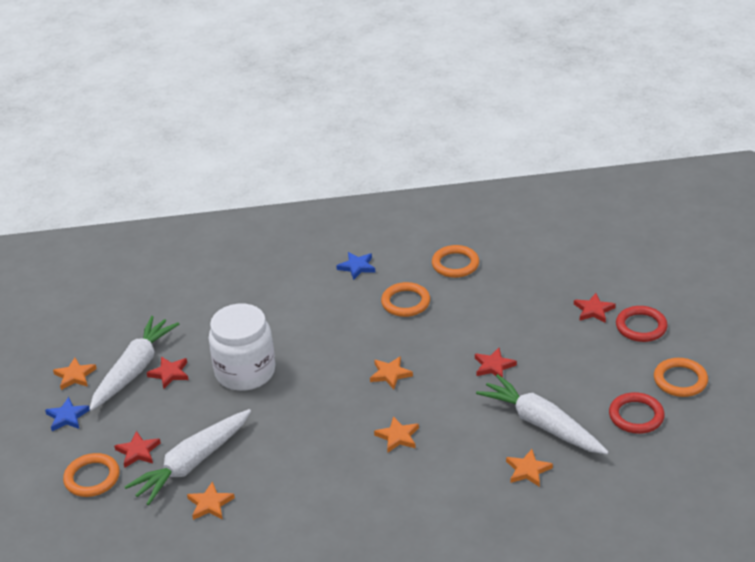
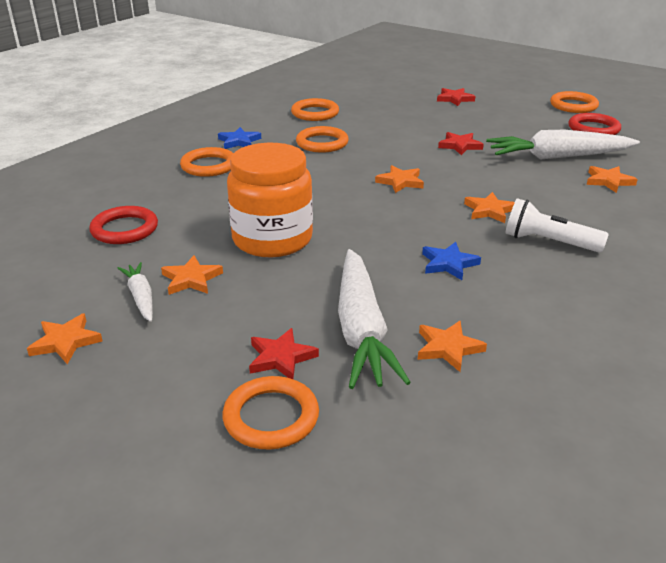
camera: 50 degrees left, 5 degrees down
blue star [45,397,90,431] -> blue star moved to [422,242,481,280]
white carrot [89,316,179,411] -> white carrot [118,262,153,322], size x0.50
red star [147,357,189,389] -> orange star [161,255,223,295]
white jar [209,304,275,391] -> orange jar [227,143,313,257]
red ring [616,306,668,342] -> red ring moved to [89,206,158,244]
none -> orange ring [180,147,233,177]
none -> white flashlight [505,198,609,253]

